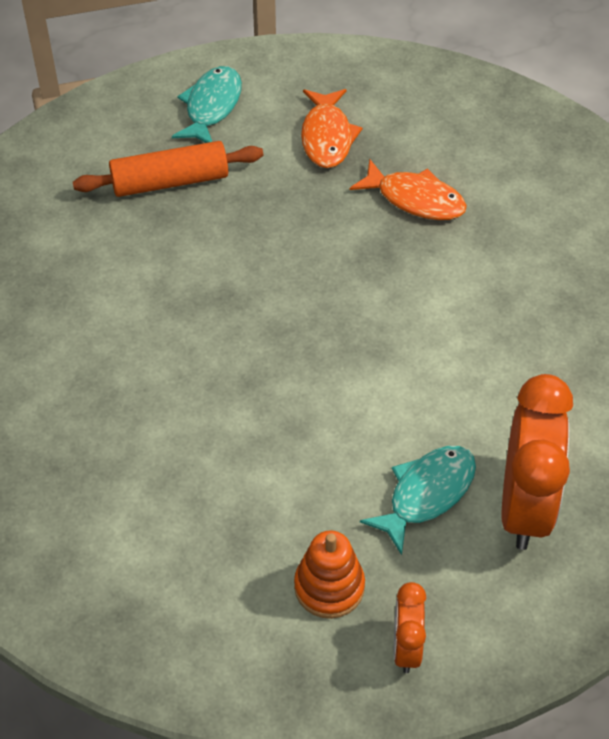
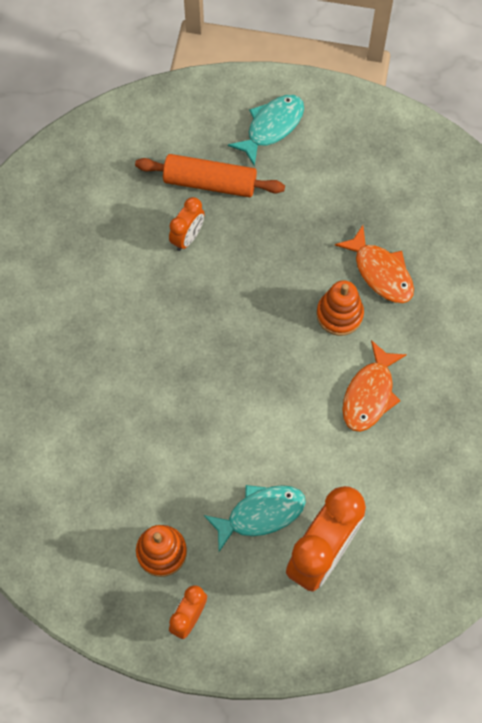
camera: 25 degrees right, 15 degrees up
orange fish [301,89,362,168] -> orange fish moved to [342,340,407,432]
none -> orange clock [169,197,205,251]
none -> orange stacking toy [316,280,364,336]

